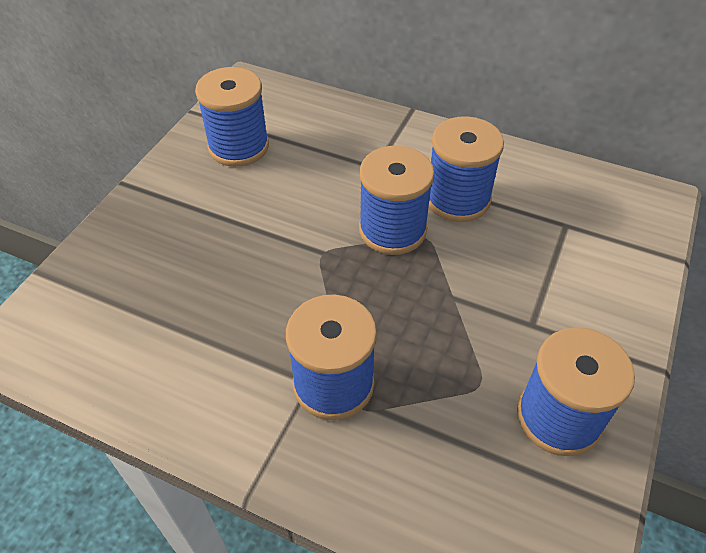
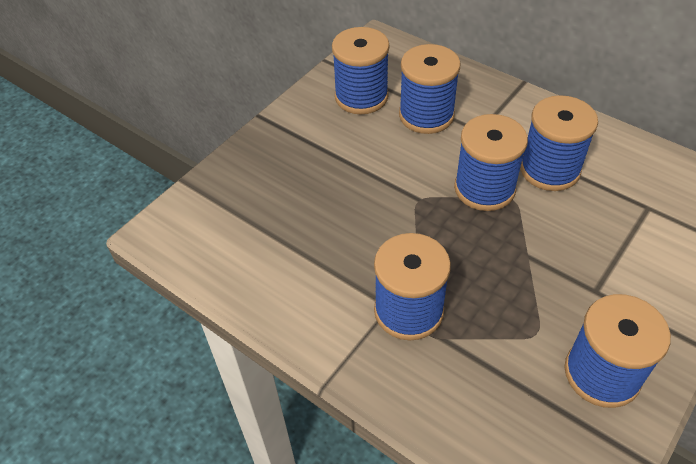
camera: 15 degrees right, 0 degrees up
none -> blue spool [399,44,460,134]

